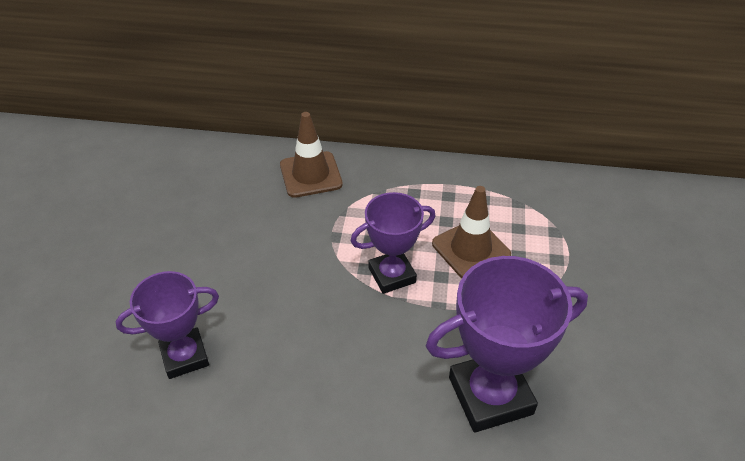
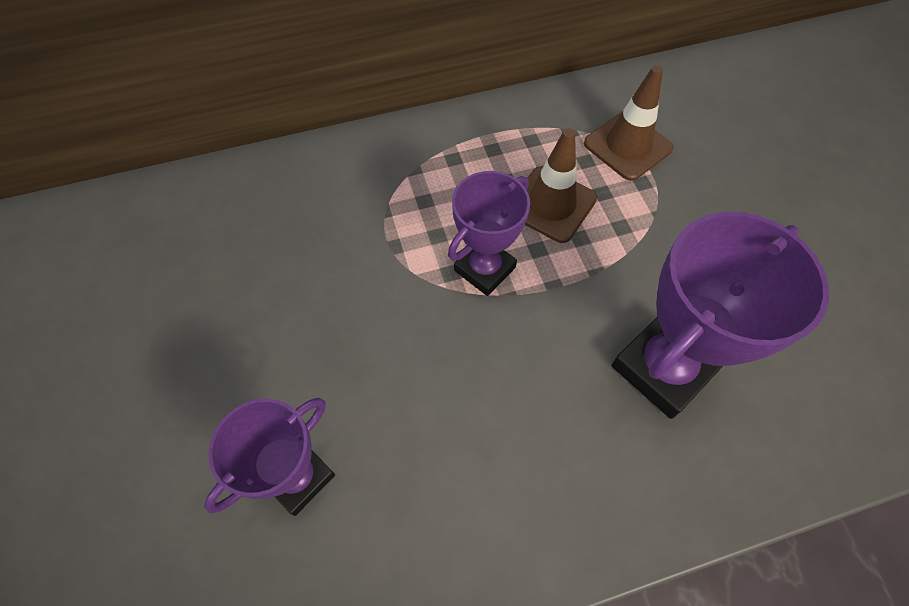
camera: 25 degrees left, 15 degrees up
brown traffic cone [280,112,343,198] -> brown traffic cone moved to [584,65,674,181]

